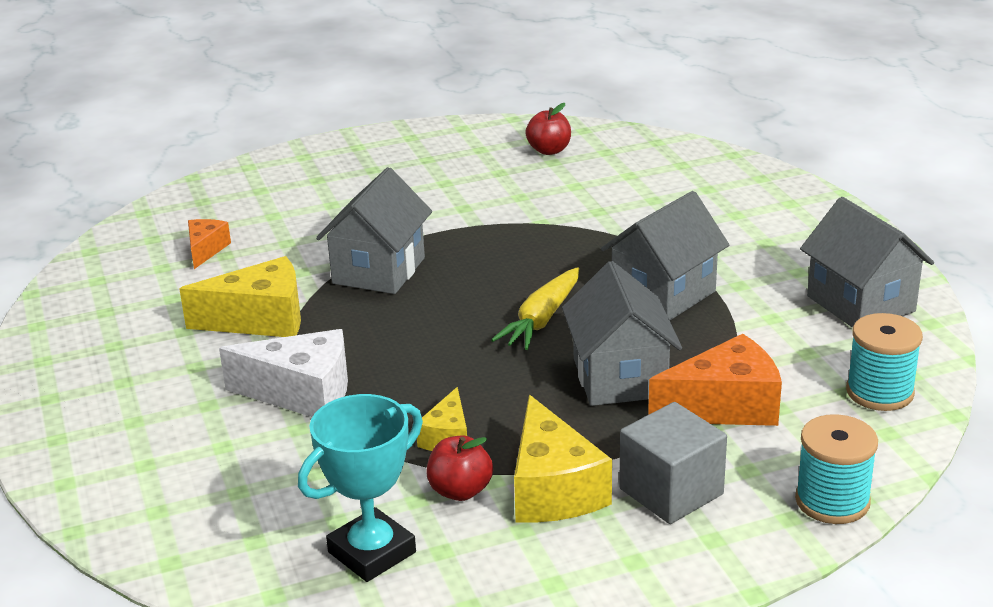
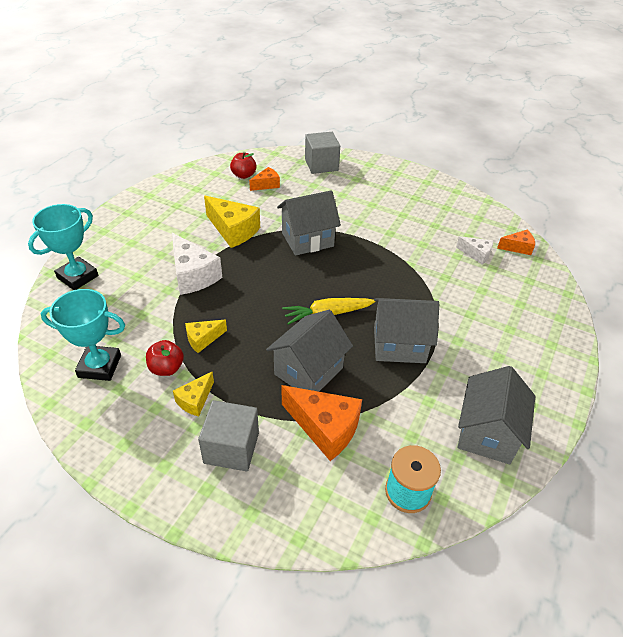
camera: 45 degrees right, 15 degrees up
yellow cheese [514,395,612,523] -> yellow cheese [173,372,214,417], size x0.56
red apple [526,103,571,155] -> red apple moved to [230,152,256,179]
turquoise spool [795,414,878,524] -> none
none -> turquoise trophy [28,204,98,290]
none -> grey cube [305,132,340,174]
none -> white cheese [456,236,493,265]
none -> orange cheese [497,230,535,255]

